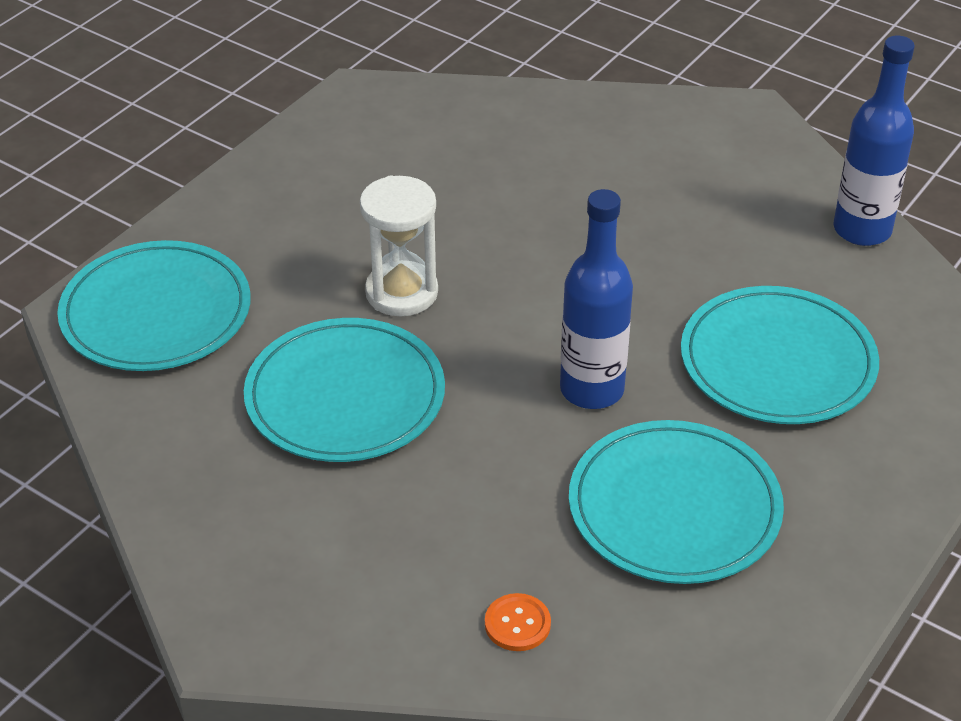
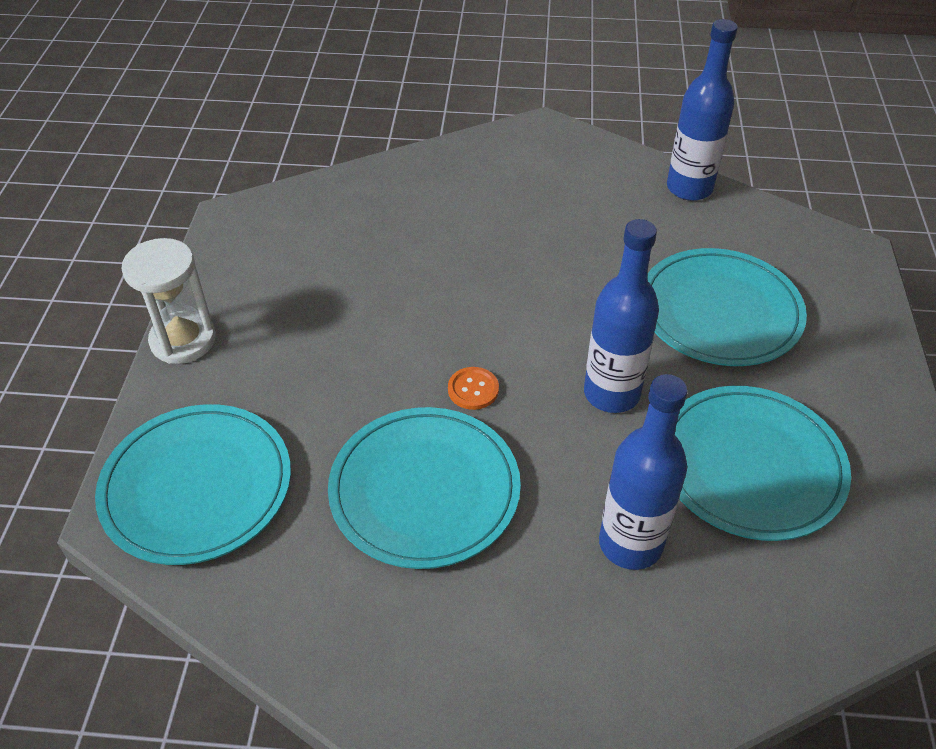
camera: 30 degrees left, 5 degrees up
white hourglass [360,175,438,316] -> white hourglass moved to [121,238,216,364]
orange button [485,593,551,651] -> orange button moved to [448,367,499,410]
none -> blue bottle [599,374,687,570]

